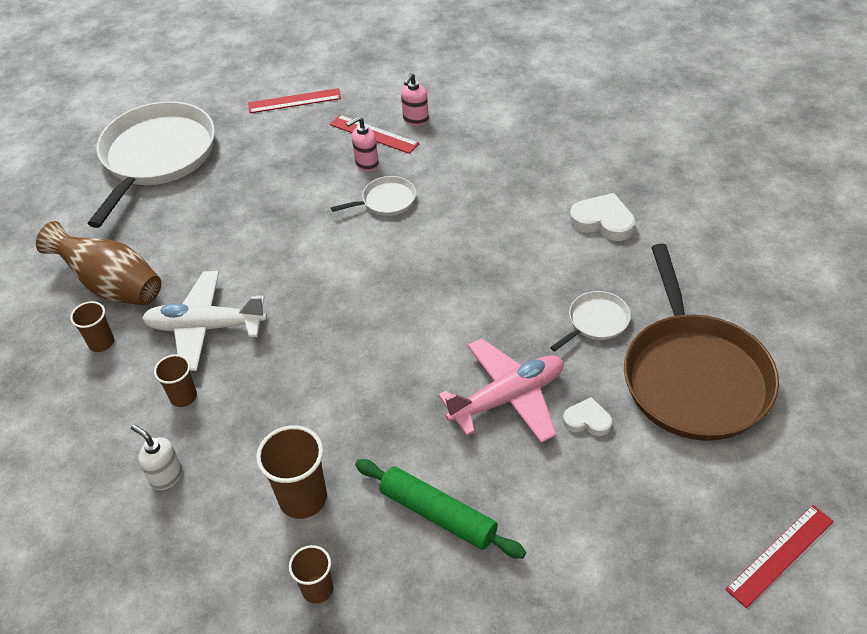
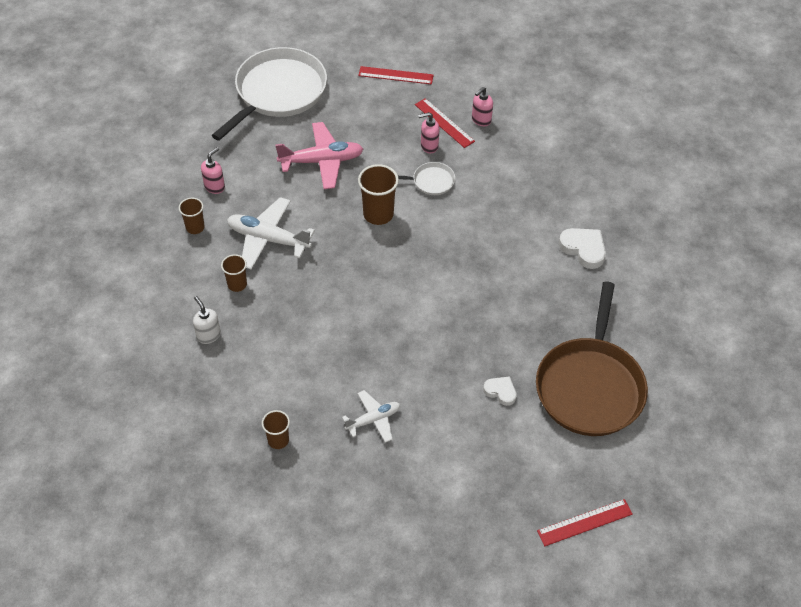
camera: 15 degrees right, 5 degrees up
brown vase [36,221,161,306] -> pink soap dispenser [201,147,225,194]
brown cup [256,425,327,519] -> brown cup moved to [358,164,399,225]
green rolling pin [355,459,526,559] -> white plane [342,390,400,443]
pink plane [438,338,563,443] -> pink plane moved to [275,122,363,189]
white pan [550,291,631,351] -> none

